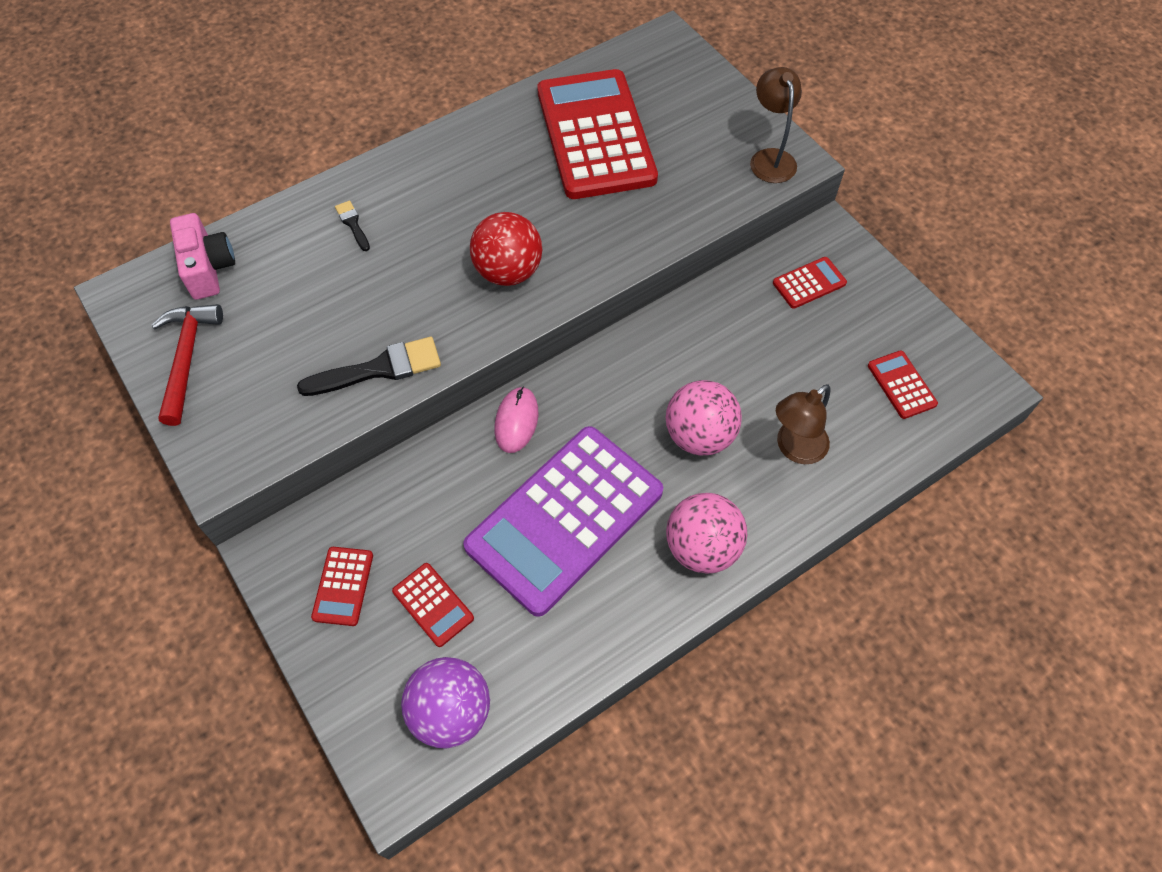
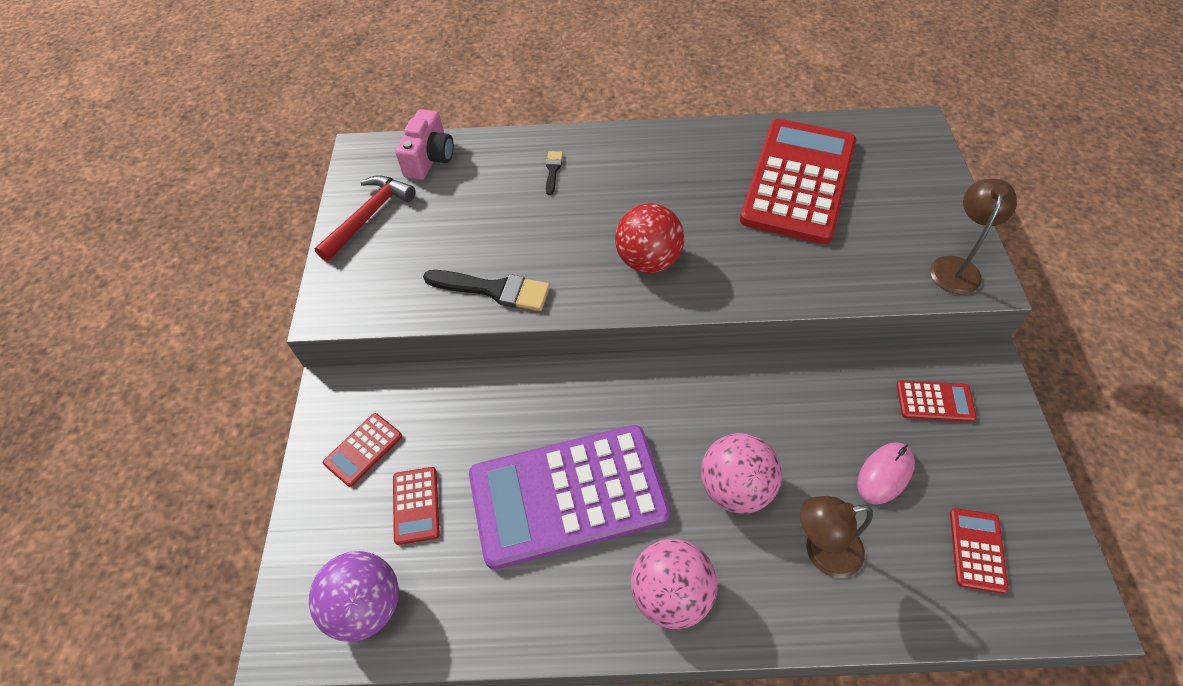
camera: 35 degrees right, 5 degrees down
pink mouse [495,386,538,453] -> pink mouse moved to [857,442,915,505]

